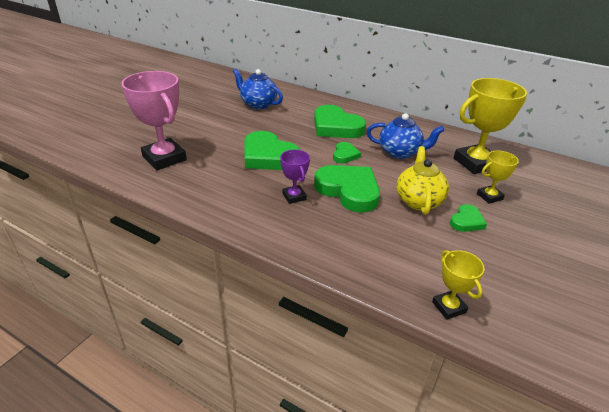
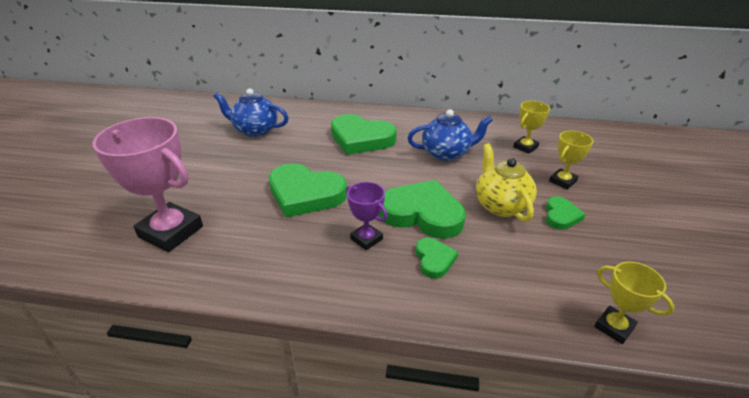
camera: 20 degrees left, 0 degrees up
green heart [333,142,361,163] -> green heart moved to [416,238,458,279]
yellow trophy [454,78,527,174] -> yellow trophy [513,101,550,154], size x0.52

